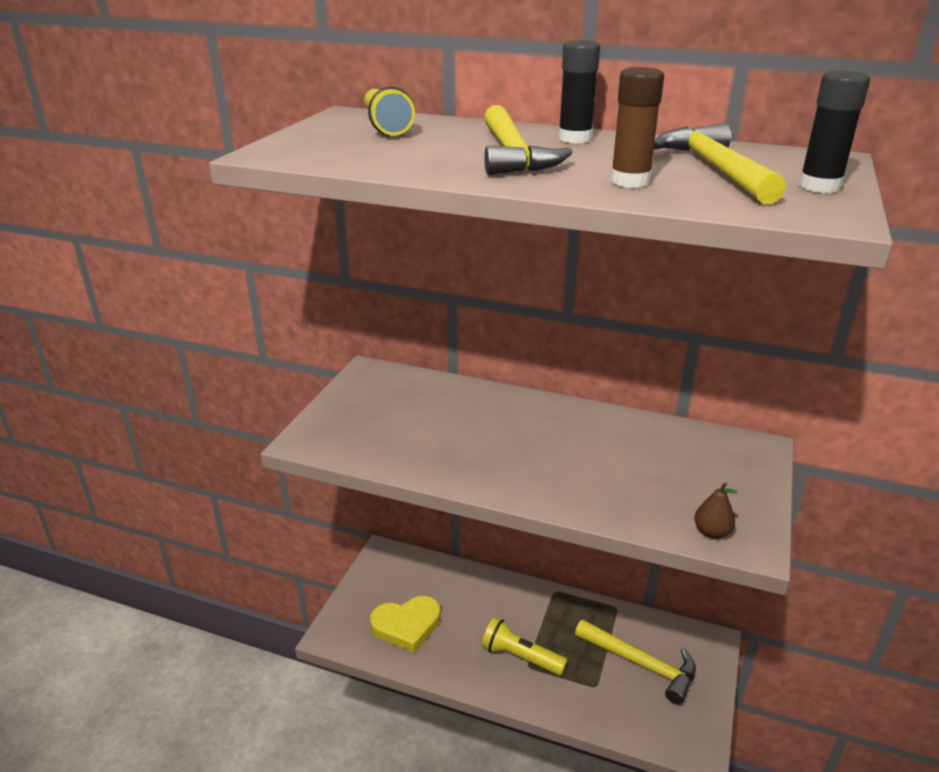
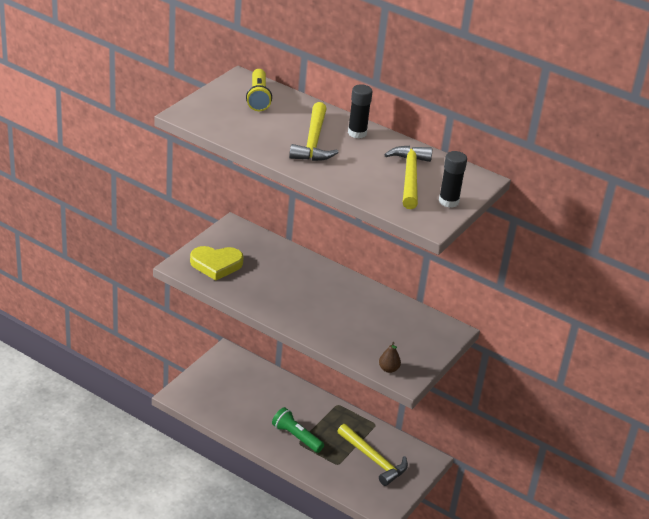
camera: 10 degrees right, 5 degrees up
yellow heart [370,596,441,653] -> yellow heart moved to [190,246,244,281]
yellow flashlight [482,617,568,676] -> green flashlight [272,407,324,453]
brown glue stick [610,67,664,188] -> none

